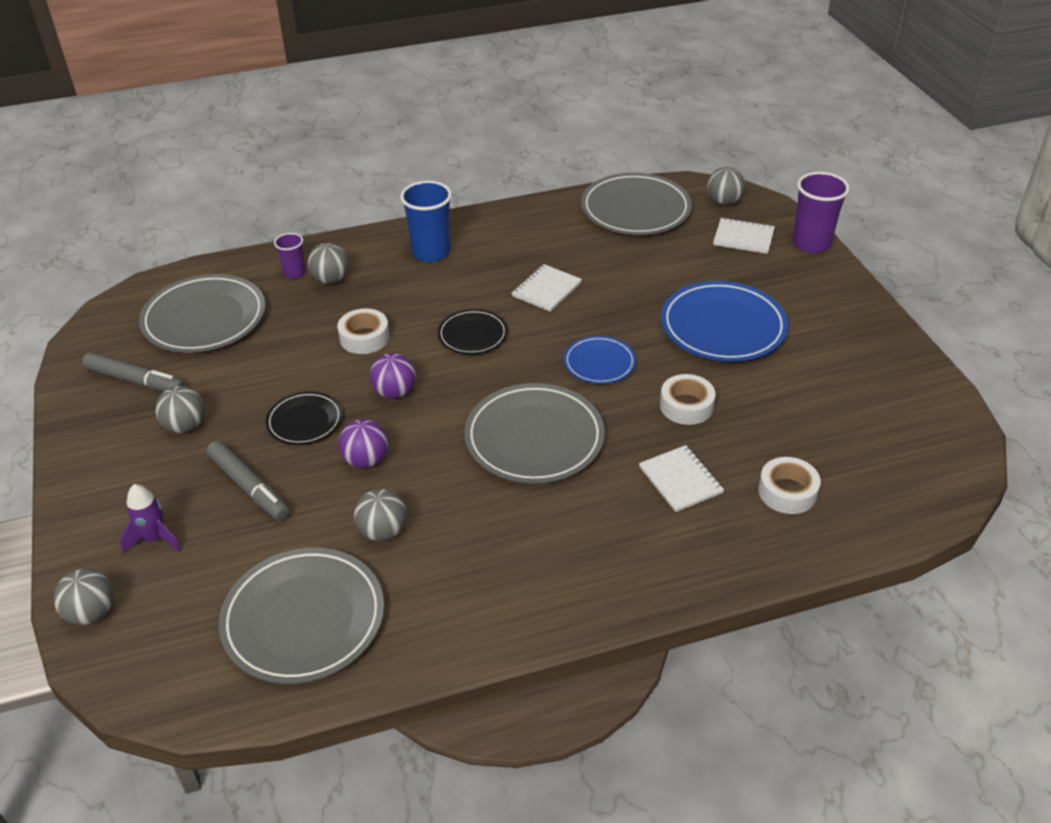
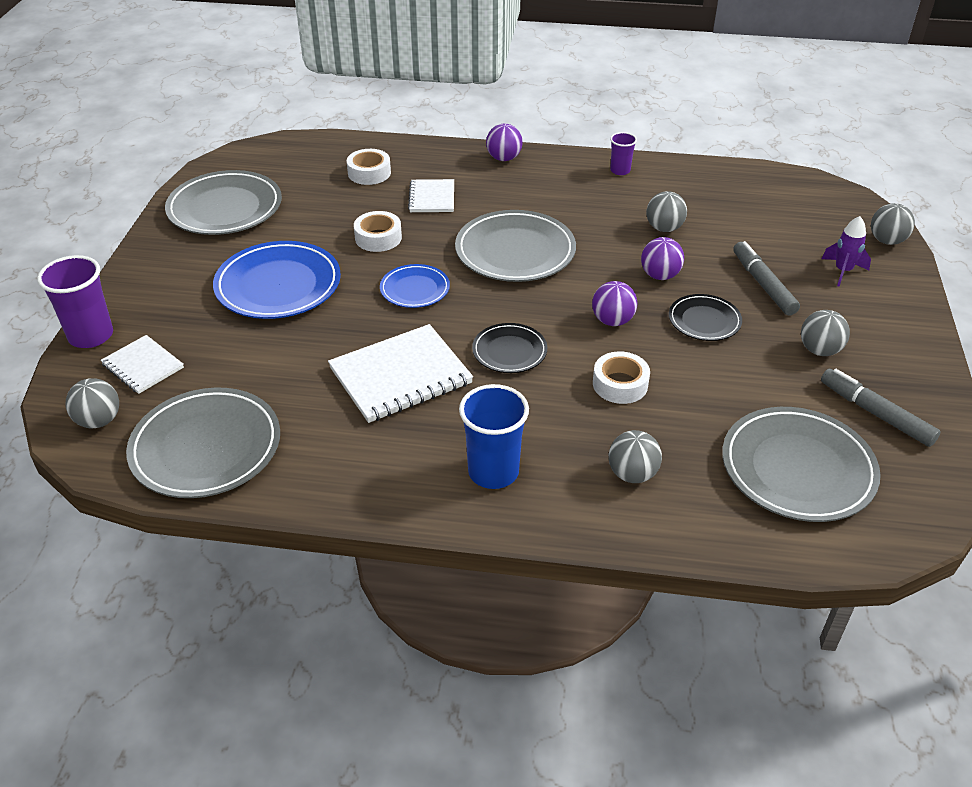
camera: 155 degrees left, 0 degrees up
grey plate [219,547,384,684] -> grey plate moved to [165,170,282,235]
purple cup [274,233,306,279] -> purple cup moved to [610,132,637,175]
white notebook [512,264,582,312] -> white notebook [328,324,473,423], size x1.73
none -> purple ball [486,123,523,161]

